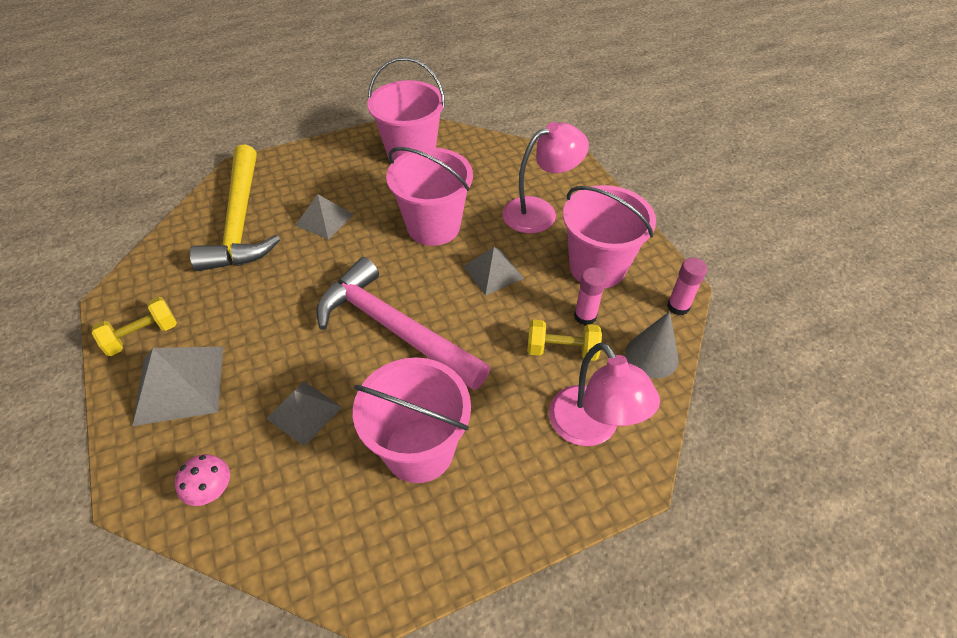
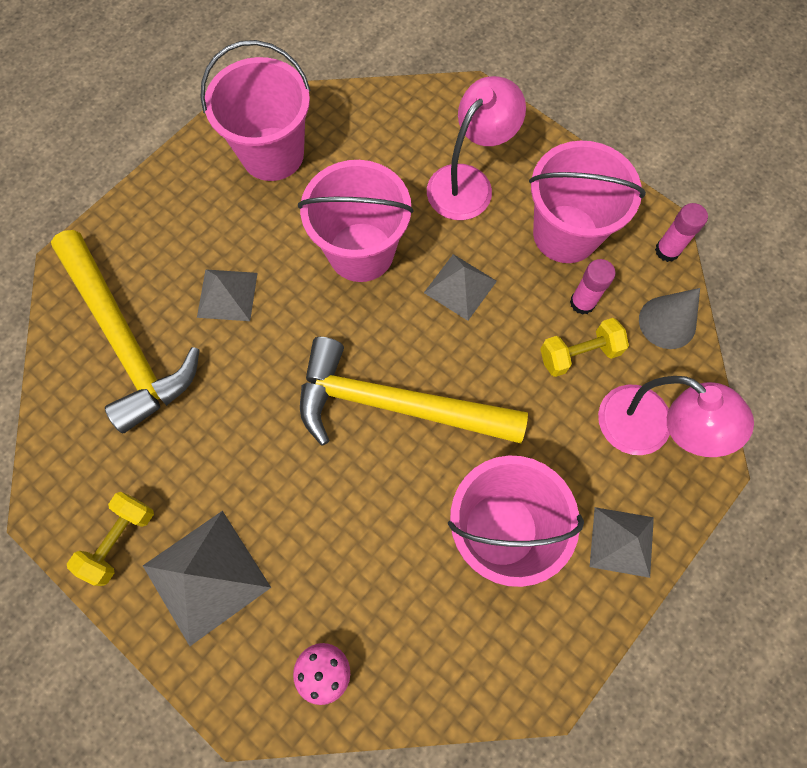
camera: 25 degrees left, 20 degrees up
grey pyramid [266,382,342,447] -> grey pyramid moved to [590,507,654,578]
pink hammer [316,257,490,390] -> yellow hammer [300,337,528,446]

